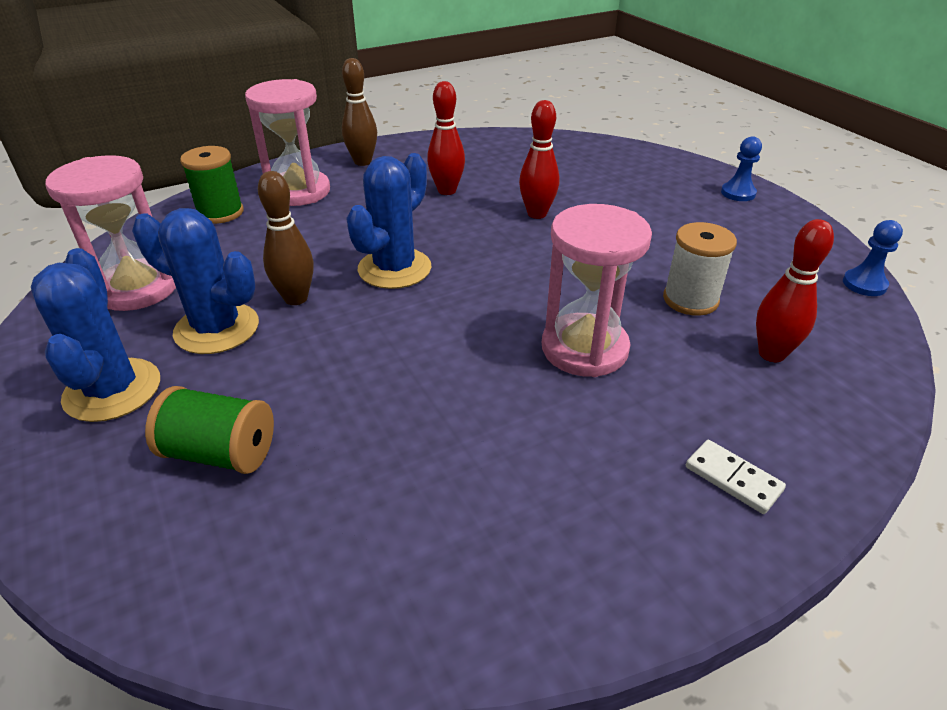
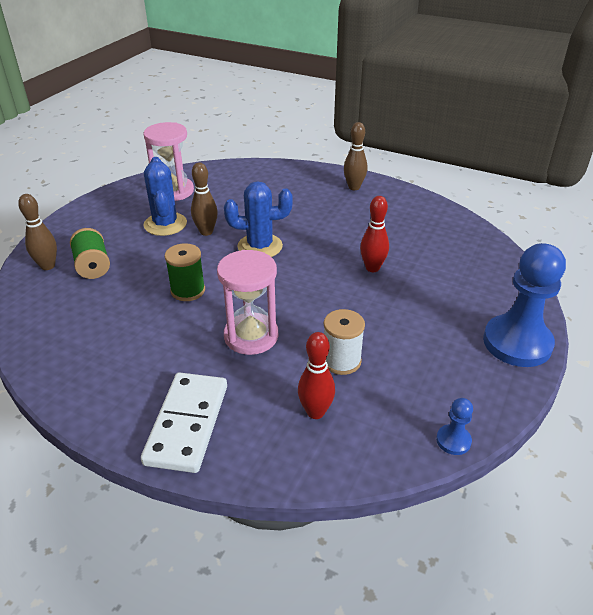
camera: 55 degrees right, 0 degrees up
blue cactus [31,248,160,422] -> none
green spool [180,146,244,224] -> green spool moved to [165,243,205,301]
pink hourglass [245,79,330,206] -> none
red bowling pin [427,81,465,195] -> none
white domino [686,440,786,514] -> white domino [141,372,227,473], size x2.19
blue pawn [721,136,762,201] -> blue pawn [483,243,566,367], size x2.29
none -> brown bowling pin [18,194,57,270]

